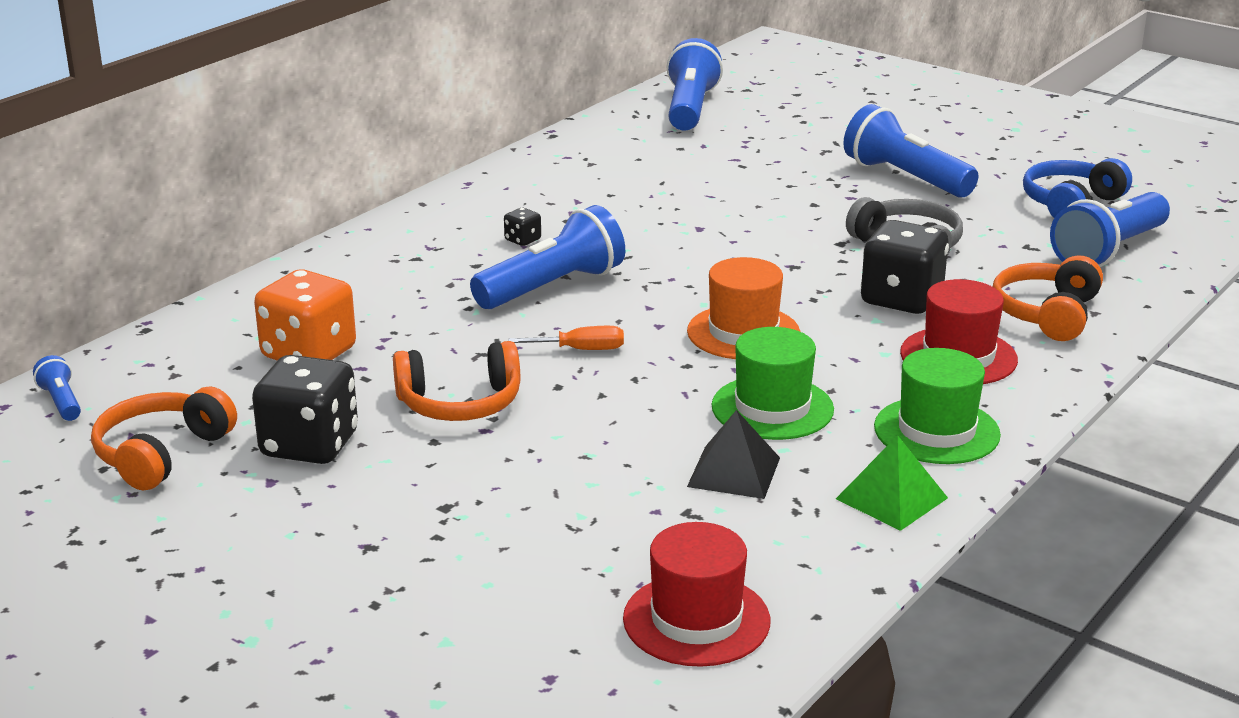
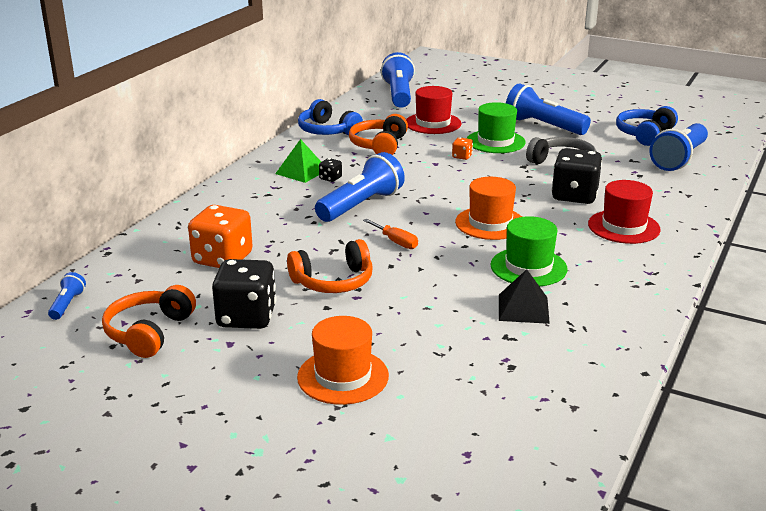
camera: 10 degrees left, 0 degrees up
blue flashlight [33,355,81,421] -> blue flashlight turned 45 degrees clockwise [48,272,86,320]
orange screwdriver [508,326,624,350] -> orange screwdriver turned 60 degrees clockwise [363,219,418,249]
red hat [623,522,770,667] -> red hat moved to [406,86,461,134]
green pyramid [836,435,948,531] -> green pyramid moved to [275,139,321,183]
green hat [874,348,1001,464] -> green hat moved to [467,102,526,153]
orange headphones [993,256,1103,341] -> orange headphones moved to [349,114,408,155]
none -> orange hat [297,316,389,405]
none -> blue headphones [298,99,363,136]
none -> orange dice [452,137,473,160]

